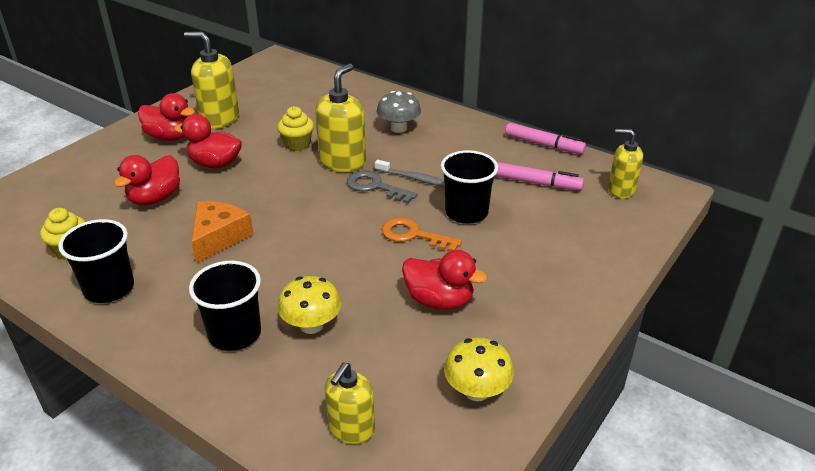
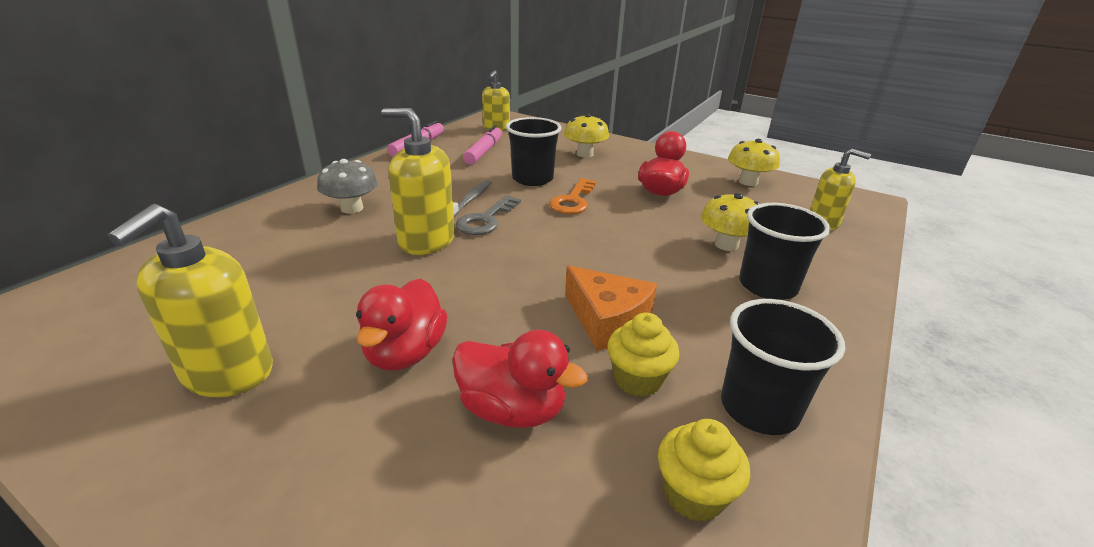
camera: 95 degrees left, 5 degrees down
red duck [138,93,195,141] -> none
orange cheese [191,201,254,263] -> orange cheese turned 150 degrees counterclockwise [565,266,657,351]
yellow cupcake [277,106,314,151] -> yellow cupcake moved to [607,313,680,397]
none -> yellow mushroom [564,113,609,157]

